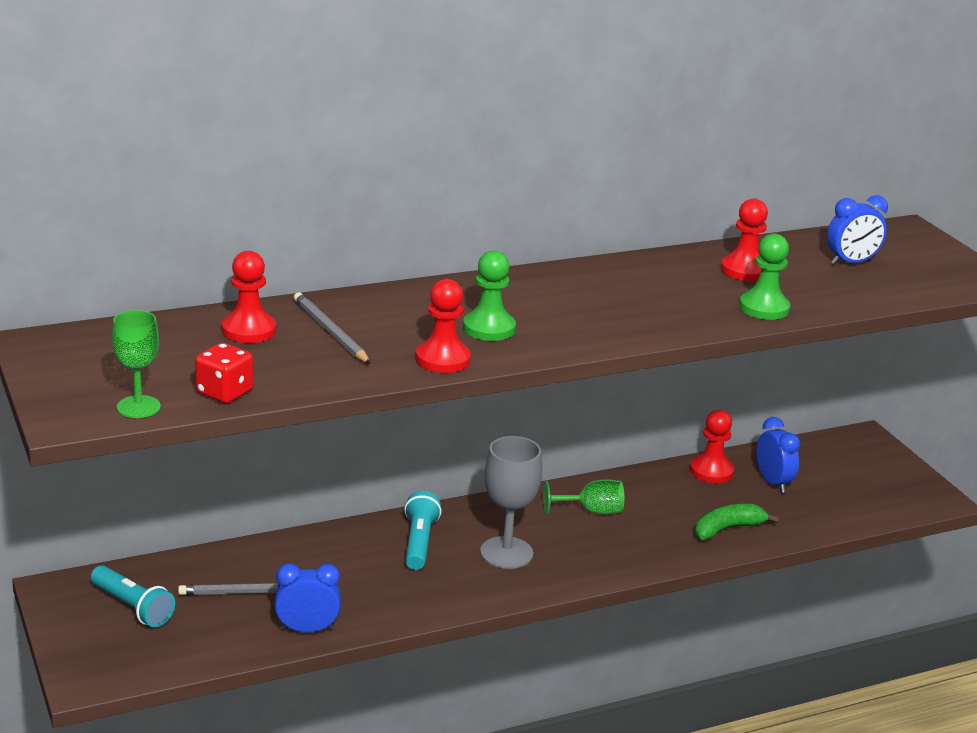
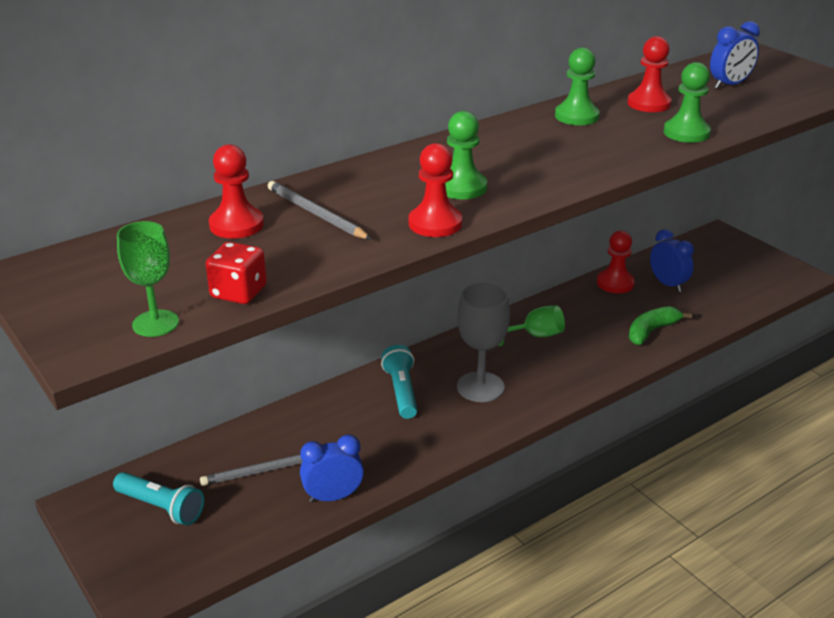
camera: 10 degrees left, 5 degrees up
none -> green pawn [555,47,600,125]

